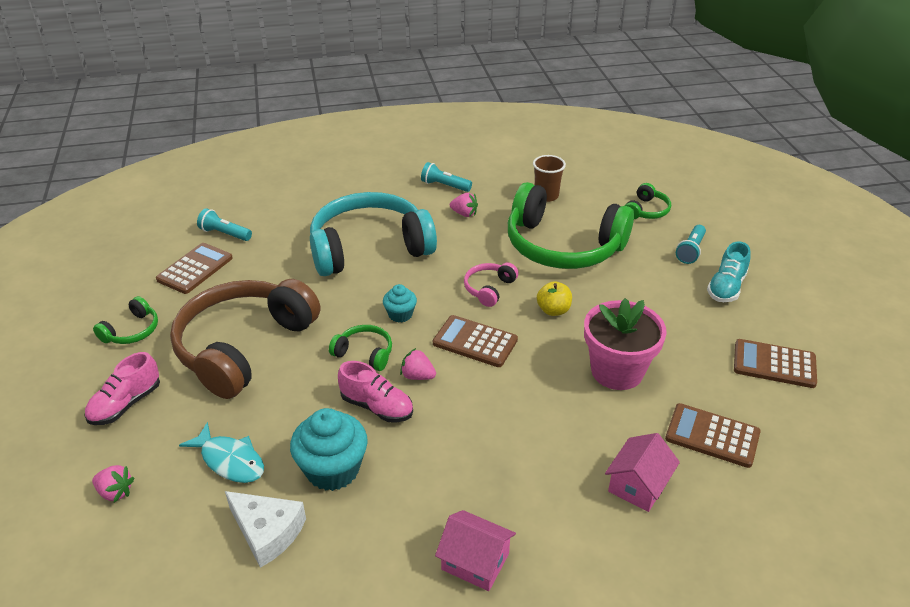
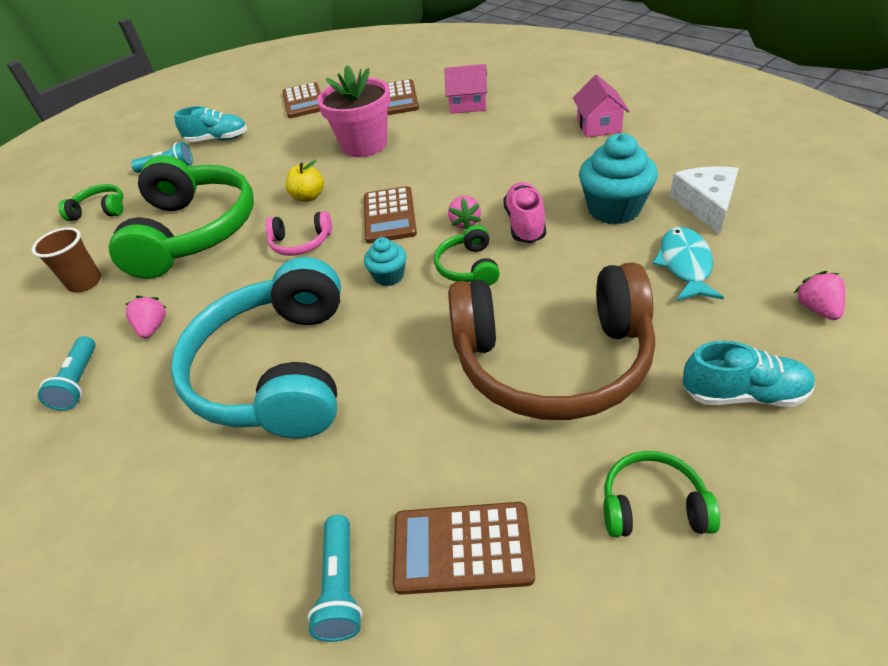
camera: 115 degrees left, 5 degrees up
pink shoe [84,352,160,425] -> turquoise shoe [683,341,815,407]
turquoise headphones [310,192,437,276] -> turquoise headphones turned 45 degrees clockwise [171,257,341,438]

